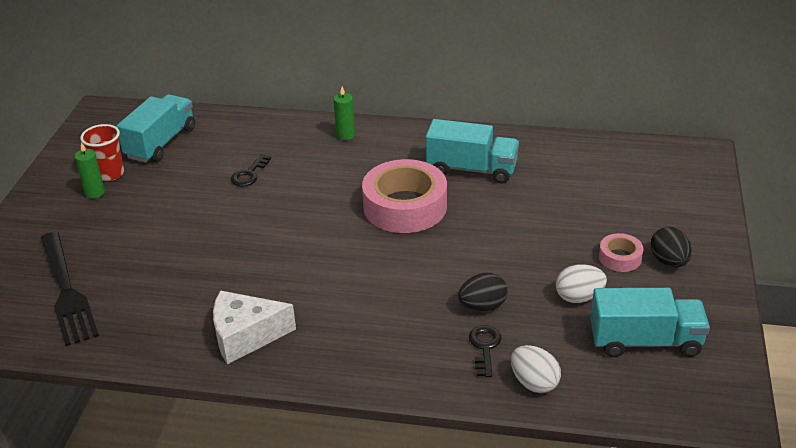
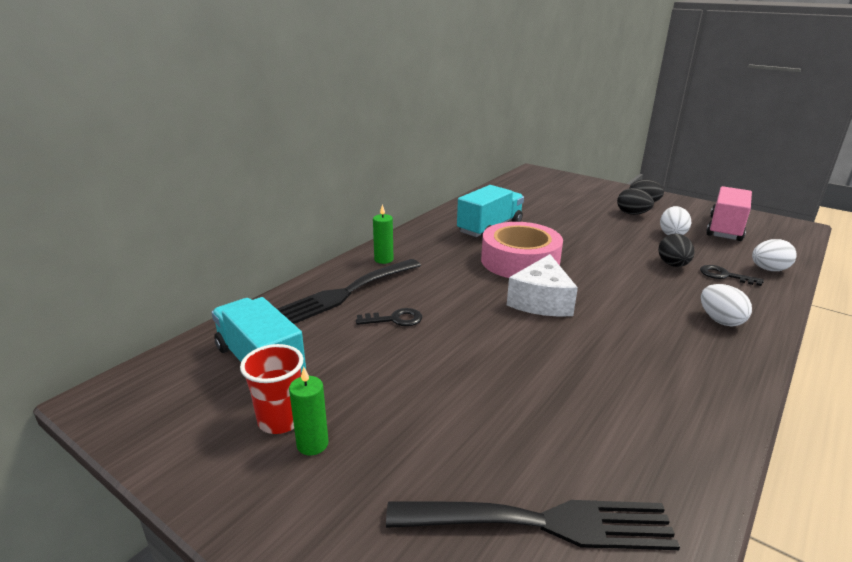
camera: 65 degrees left, 10 degrees down
white cheese [213,290,296,364] -> white cheese moved to [507,254,578,317]
black key [230,154,271,187] -> black key turned 60 degrees counterclockwise [356,308,422,326]
turquoise truck [590,288,710,357] -> pink truck [706,186,752,241]
pink tape [599,233,644,272] -> black egg [617,188,654,215]
none -> black fork [277,259,421,324]
none -> white egg [701,284,752,326]

